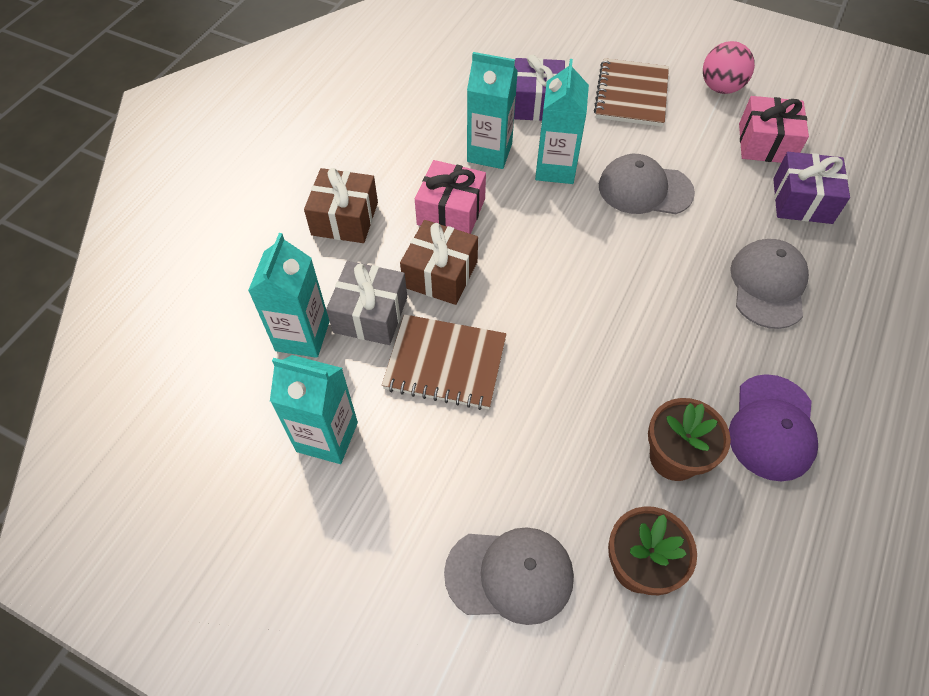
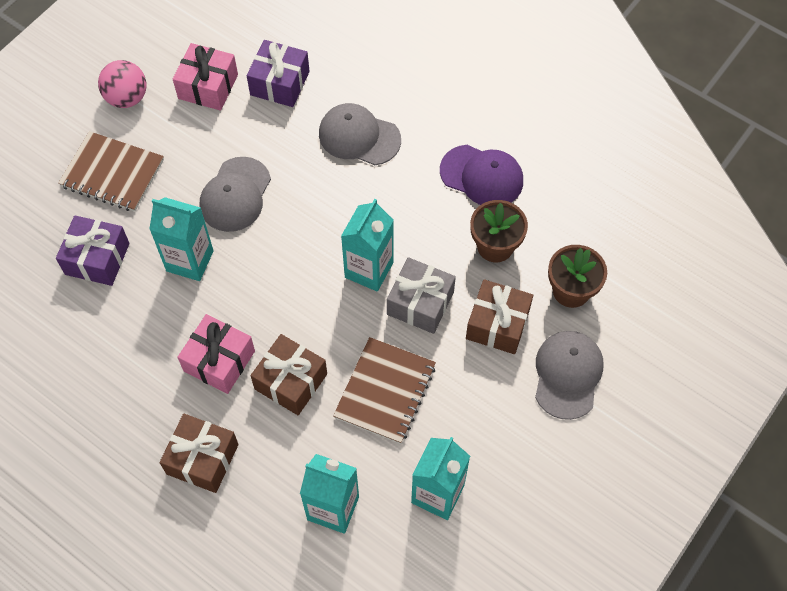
camera: 80 degrees left, 5 degrees up
grey gift [326,261,407,345] -> grey gift moved to [387,257,456,334]
turquoise carton [467,52,518,169] -> turquoise carton moved to [341,199,394,292]
none -> brown gift [466,279,533,354]

